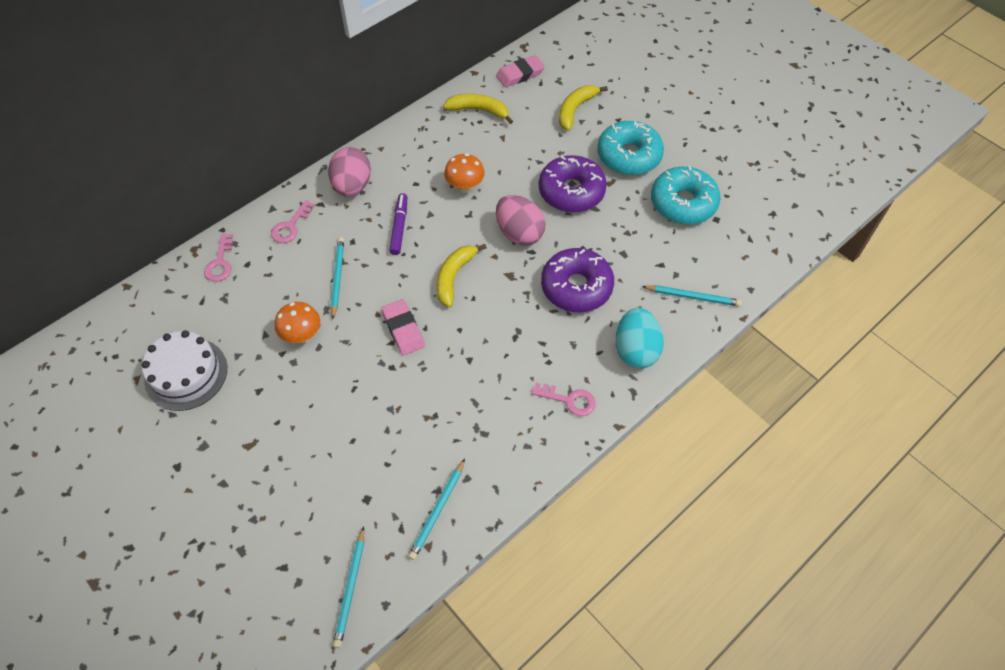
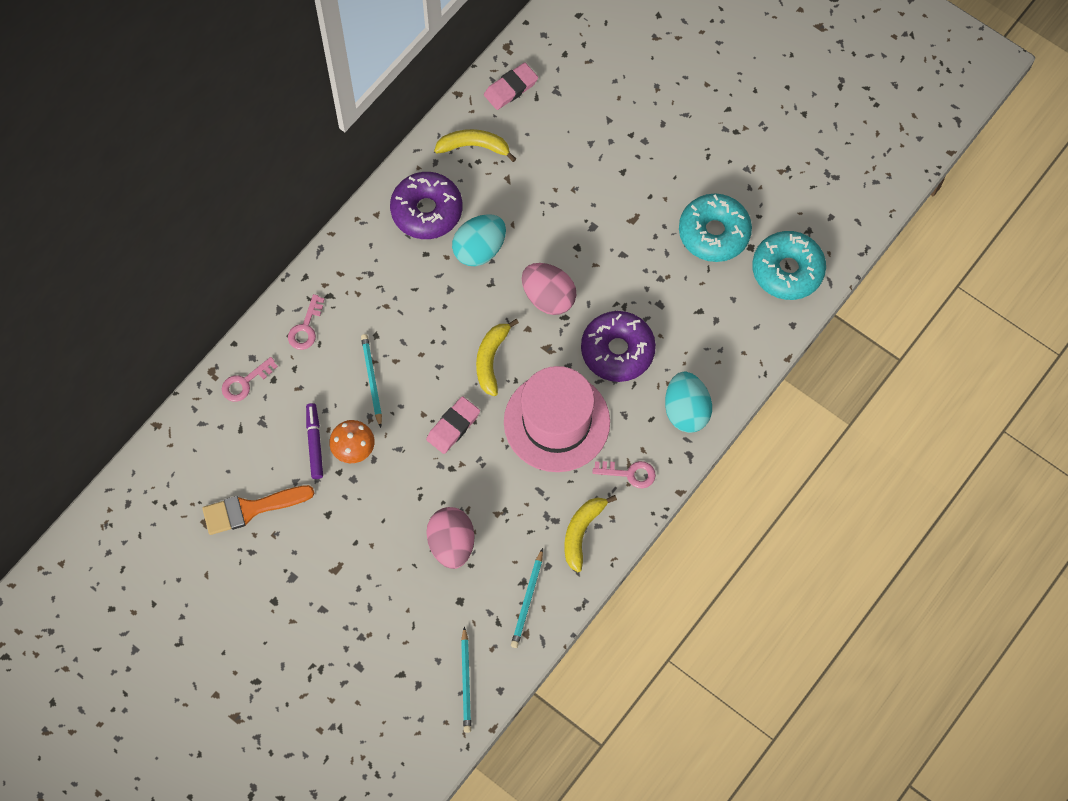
camera: 10 degrees left, 10 degrees up
white cake [142,330,227,411] -> orange brush [202,485,314,535]
pink key [204,233,233,282] -> pink key turned 60 degrees clockwise [222,357,278,402]
pink egg [328,147,371,197] -> pink egg moved to [426,507,474,569]
pink eraser [381,299,425,356] -> pink eraser turned 75 degrees clockwise [426,396,480,454]
purple marker [389,193,407,255] -> purple marker moved to [306,403,323,479]
orange mushroom [444,153,485,193] -> turquoise egg [452,214,506,266]
purple donut [539,155,607,212] -> purple donut moved to [390,172,462,239]
yellow banana [559,85,608,131] -> yellow banana moved to [565,495,617,572]
turquoise donut [597,121,664,175] -> turquoise donut moved to [752,231,826,300]
turquoise pencil [642,285,742,307] -> none
none -> pink hat [504,366,610,472]

